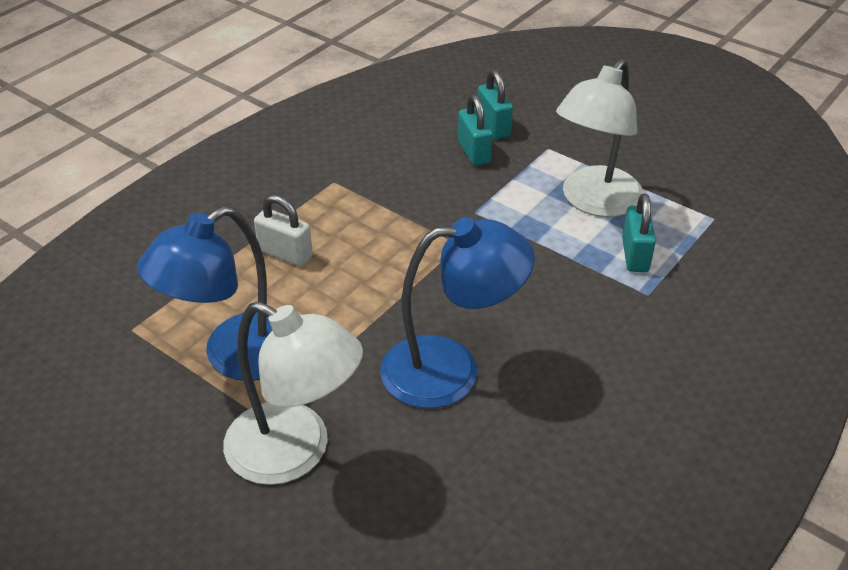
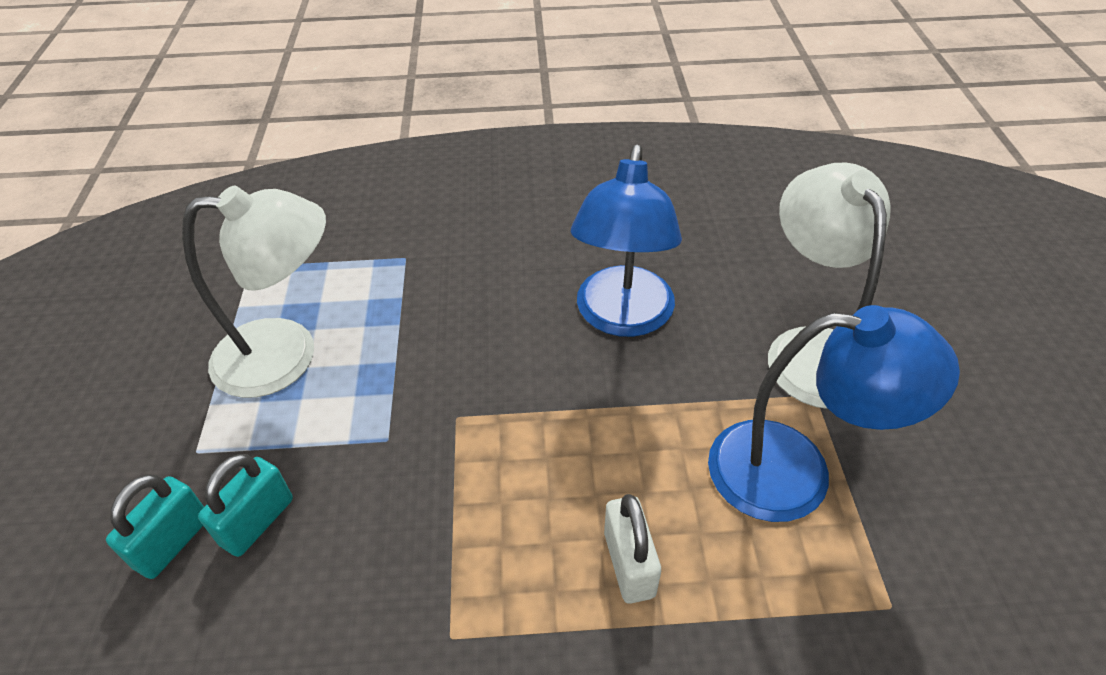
camera: 130 degrees left, 5 degrees up
blue lamp [380,217,535,408] -> blue lamp turned 120 degrees counterclockwise [571,145,682,337]
turquoise padlock [622,193,656,272] -> none

